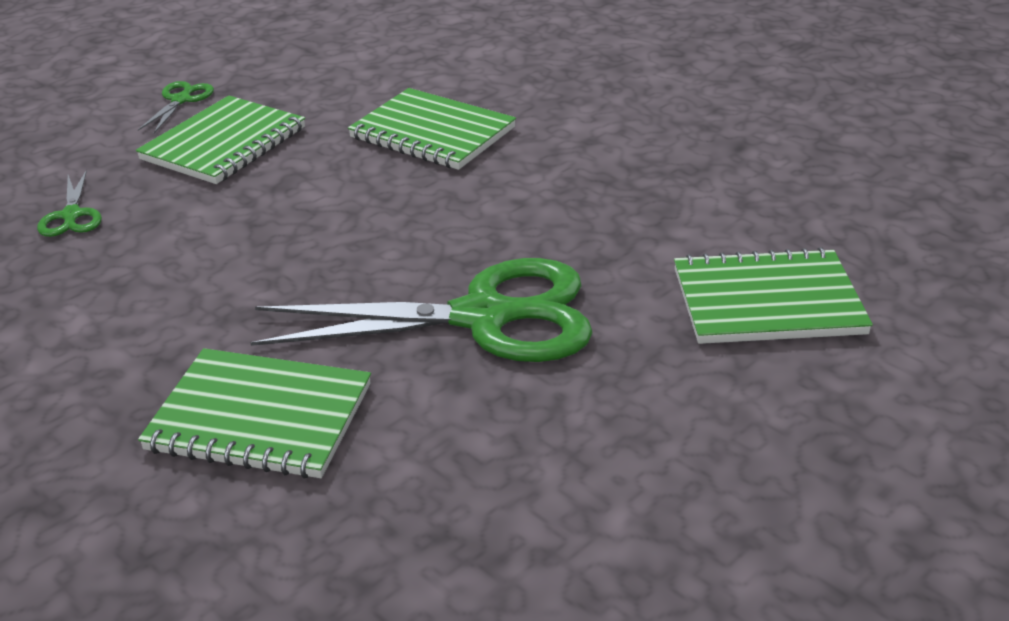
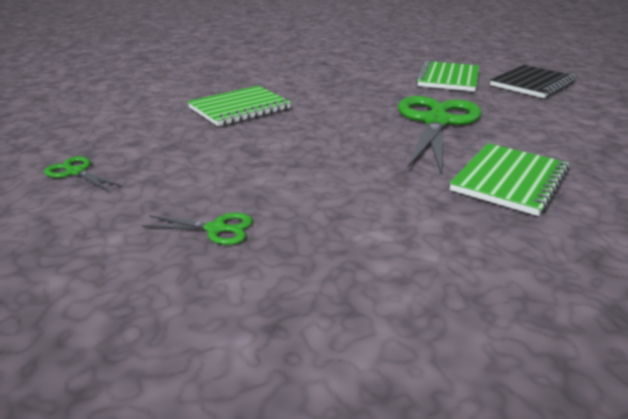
camera: 70 degrees left, 5 degrees down
green notebook [136,96,305,184] -> none
none -> black notebook [490,65,577,98]

